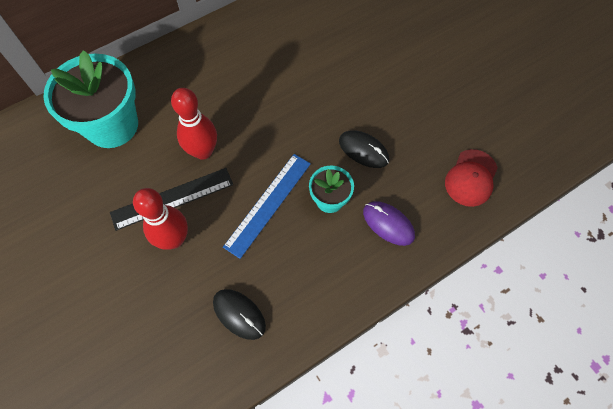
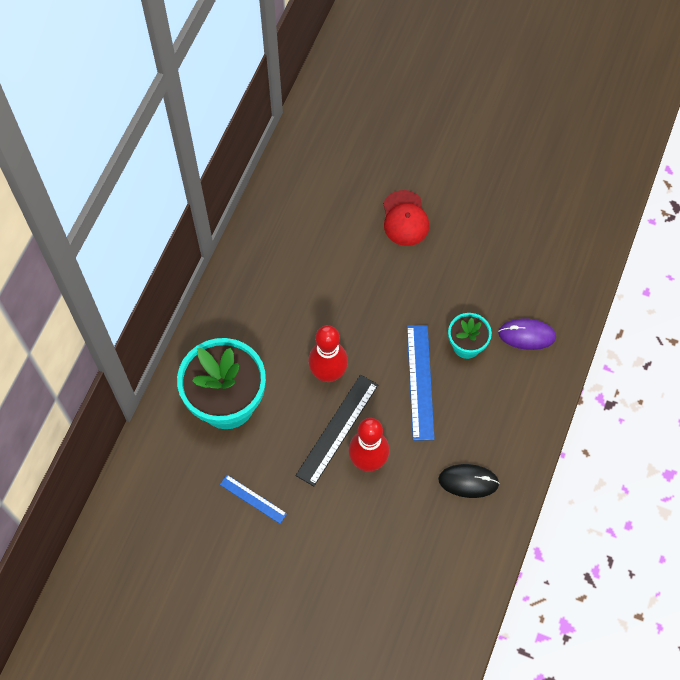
camera: 35 degrees left, 0 degrees up
black mouse [339,130,389,168] -> none
red cap [445,149,498,207] -> red cap moved to [383,190,429,246]
none -> blue ruler [220,475,287,524]

